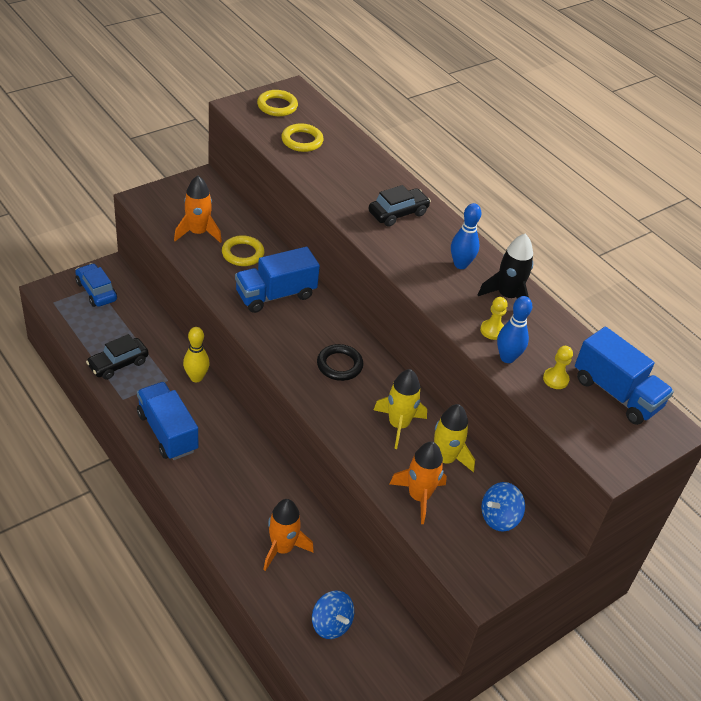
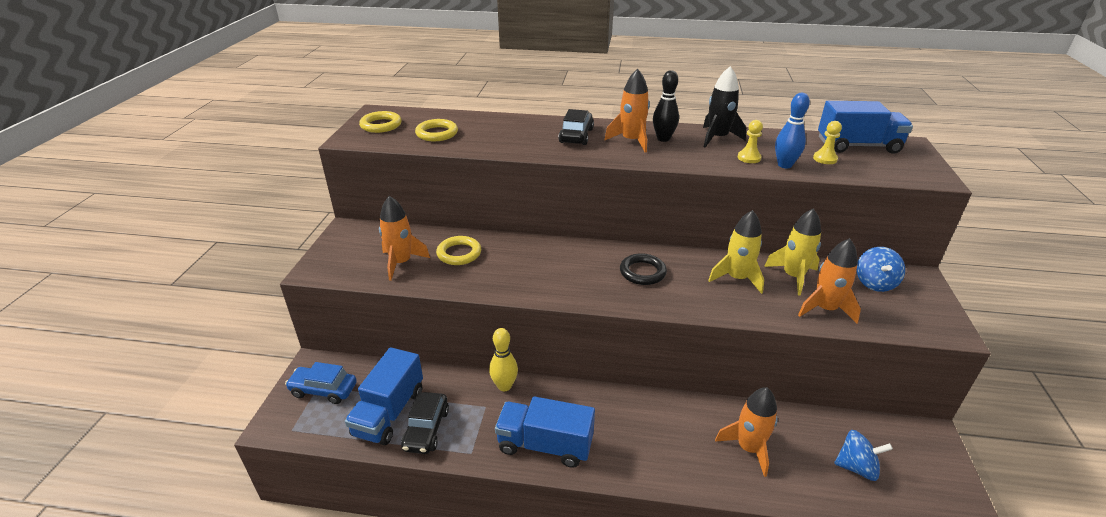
camera: 40 degrees left, 10 degrees down
blue truck [235,247,320,313] -> blue truck moved to [345,347,423,445]
blue bowling pin [451,203,481,269] -> black bowling pin [653,70,679,142]
none -> orange rocket [604,69,650,152]

